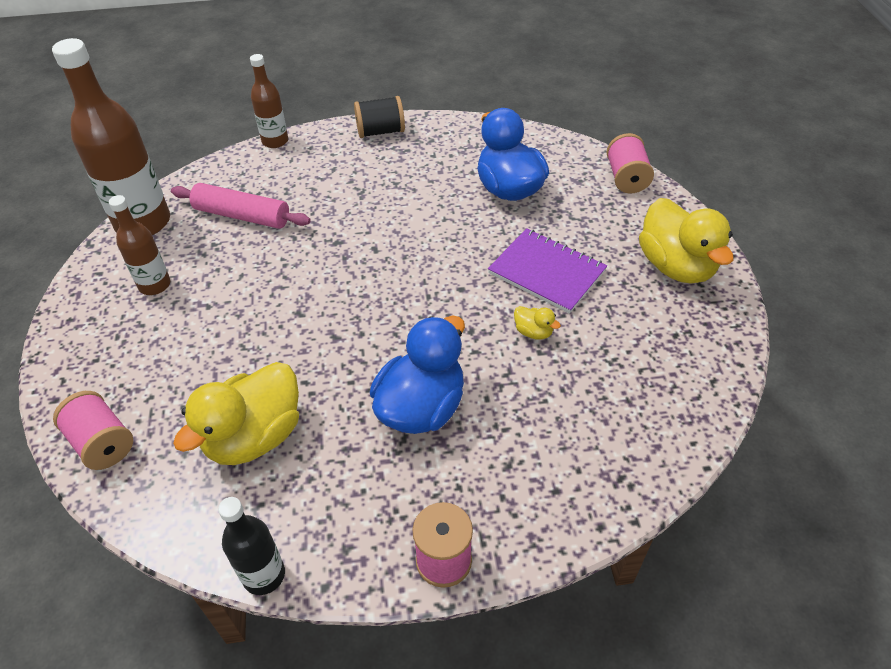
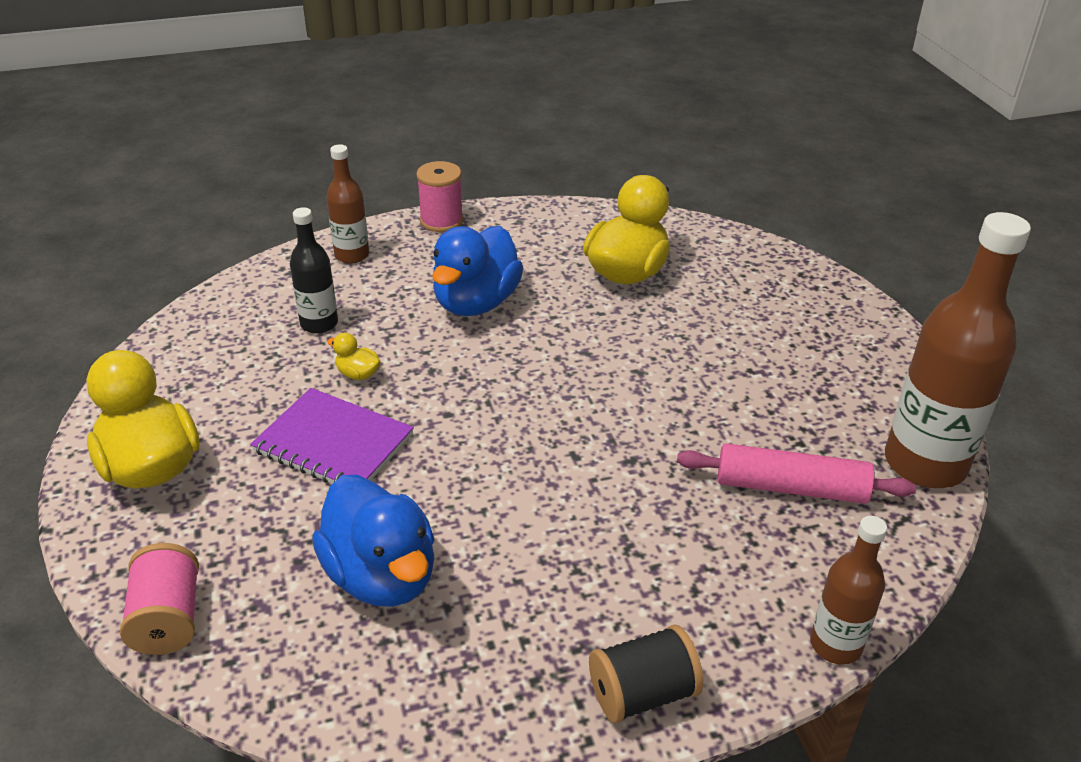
camera: 170 degrees right, 10 degrees down
pink spool [53,391,133,470] -> none
brown bottle [109,195,171,295] -> brown bottle moved to [326,144,369,264]
black bottle [218,497,285,595] -> black bottle moved to [290,207,338,334]

